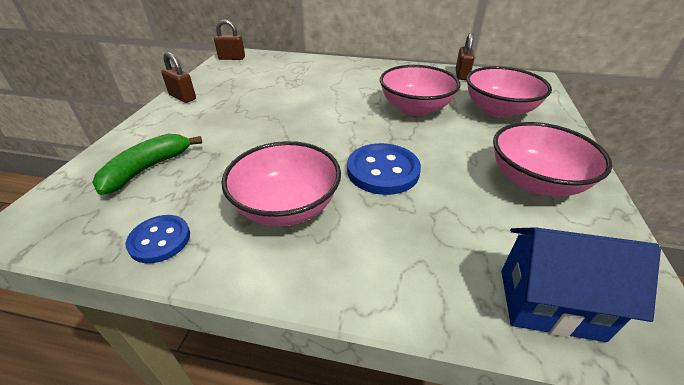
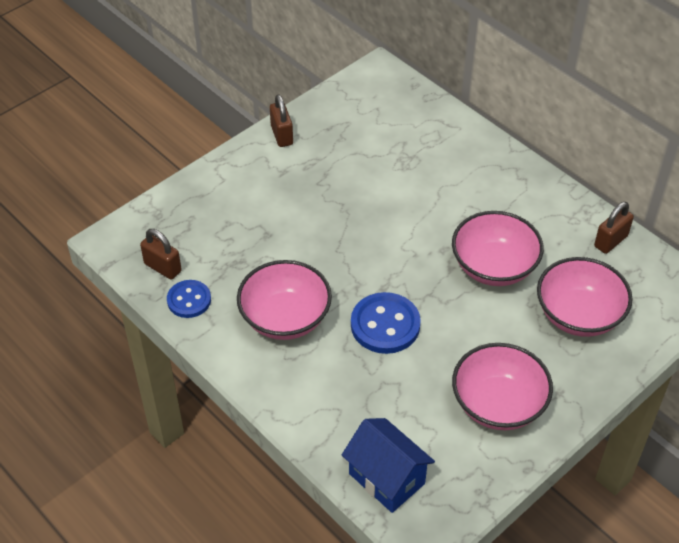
camera: 35 degrees right, 10 degrees up
green banana [92,134,202,195] -> none
brown padlock [214,19,245,60] -> brown padlock moved to [140,229,182,280]

